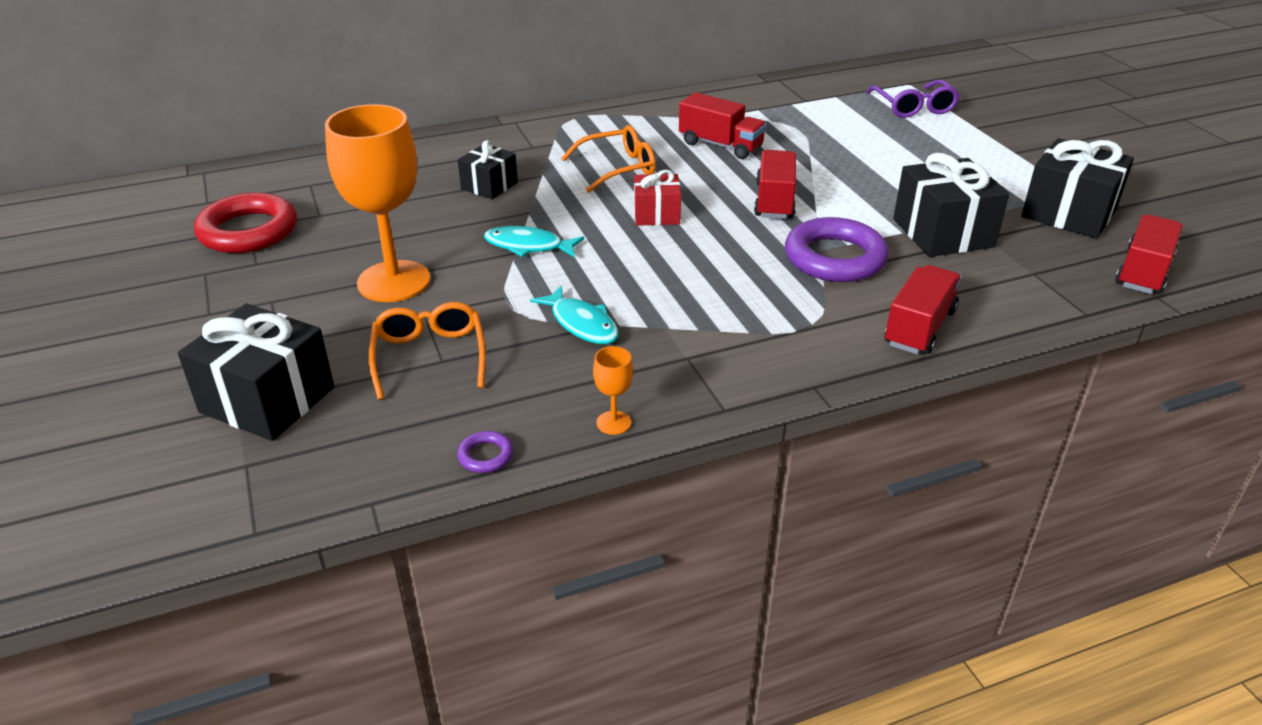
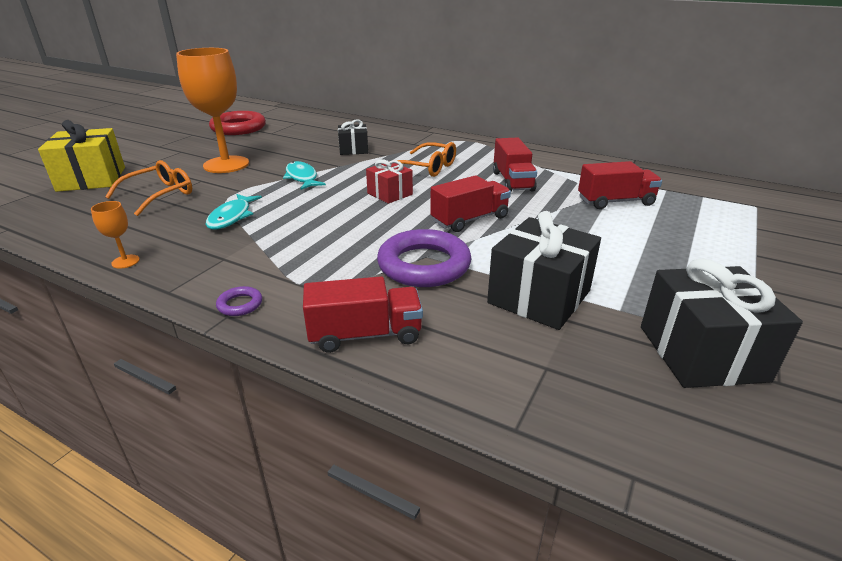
camera: 50 degrees right, 5 degrees down
black gift [178,304,334,441] -> yellow gift [38,120,125,192]
purple ring [457,431,513,473] -> purple ring moved to [216,286,262,316]
purple glasses [866,80,960,118] -> none
red truck [1115,215,1183,294] -> red truck moved to [578,161,662,209]

